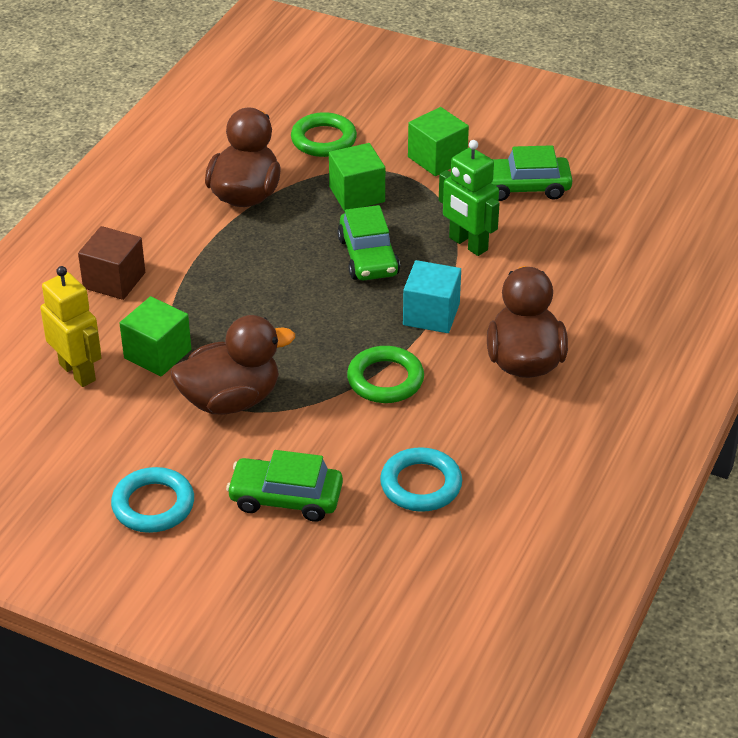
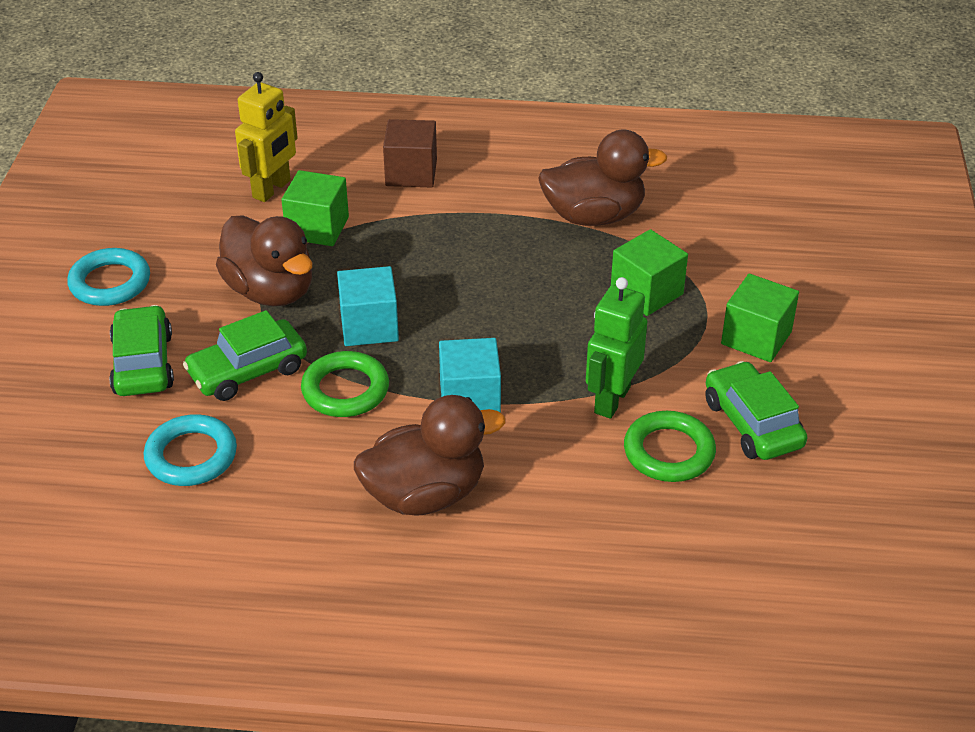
camera: 70 degrees right, 0 degrees up
green ring [291,112,357,157] -> green ring moved to [624,411,716,482]
green car [337,205,400,281] -> green car moved to [183,310,307,401]
none -> turquoise cube [337,266,399,346]

